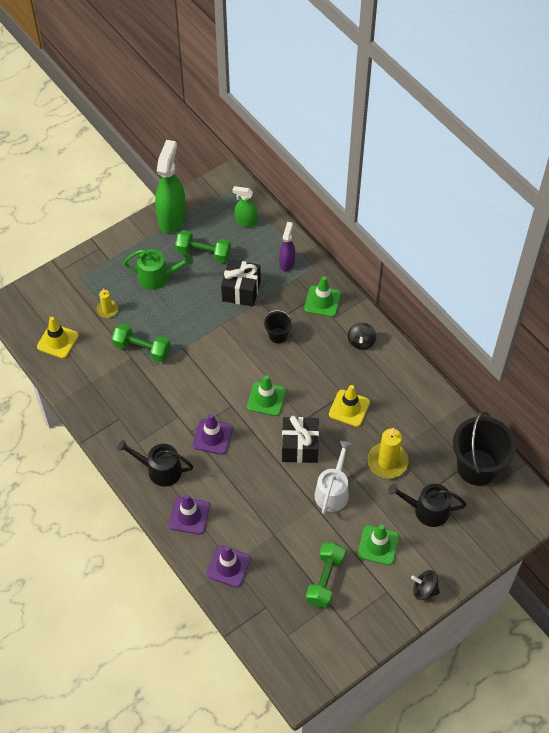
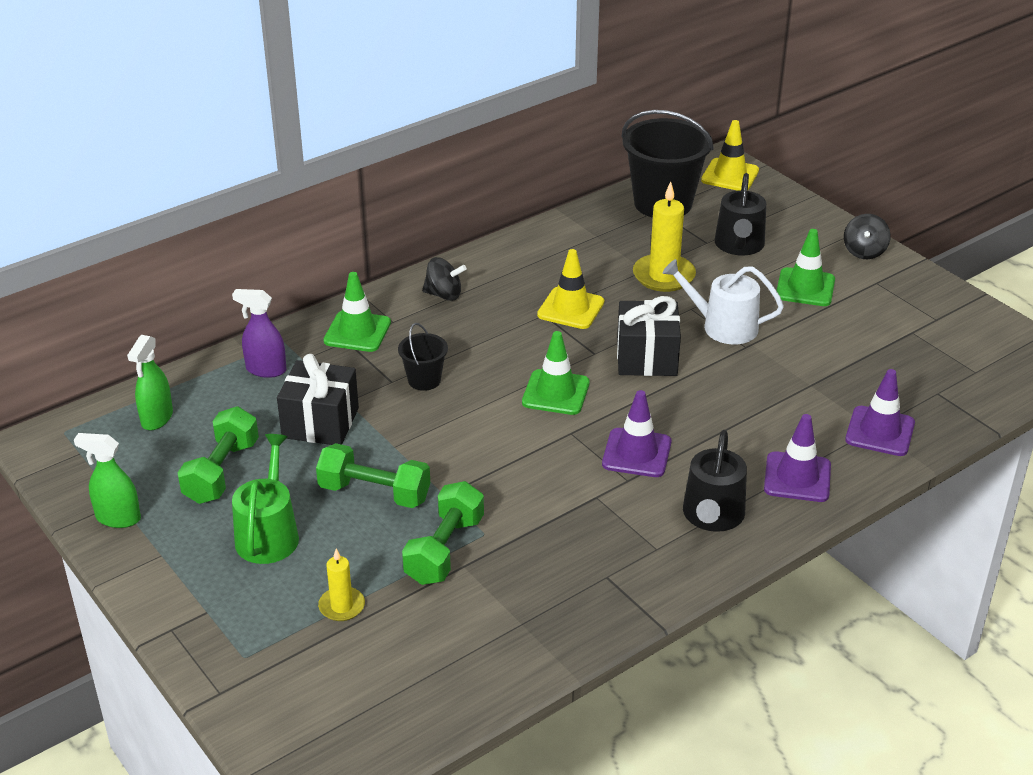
camera: 90 degrees left, 20 degrees down
yellow traffic cone [37,317,79,359] -> yellow traffic cone moved to [701,120,759,191]
green spray bottle [155,140,186,233] -> green spray bottle [74,433,141,528], size x0.54
green dumbbell [306,542,346,608] -> green dumbbell moved to [316,443,430,508]

